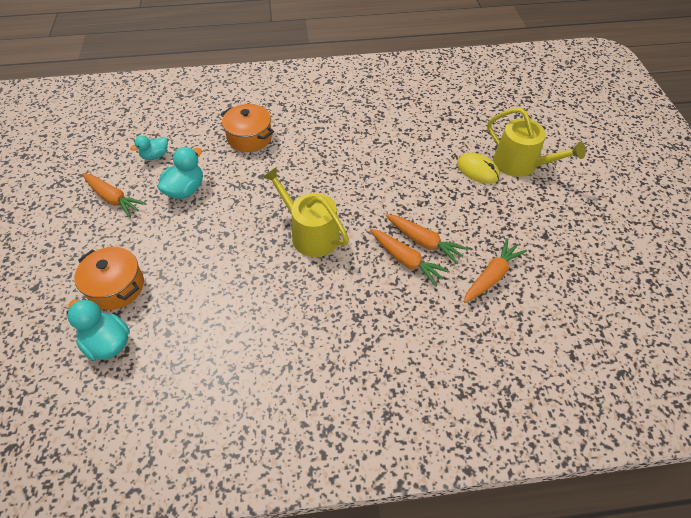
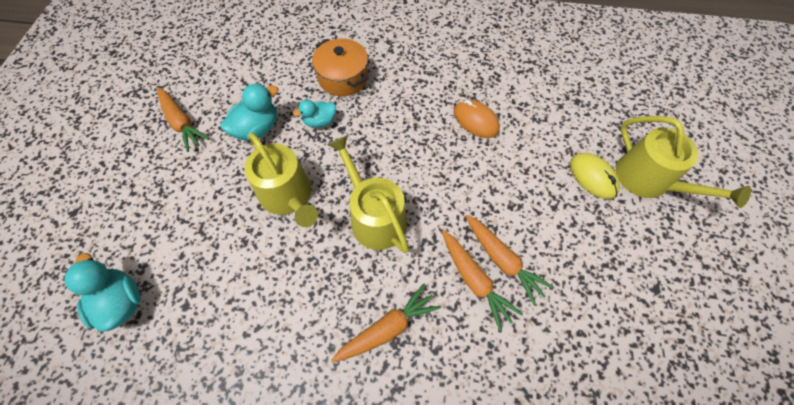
camera: 15 degrees right, 10 degrees up
orange pot [74,247,144,310] -> none
turquoise duck [130,136,168,160] -> turquoise duck moved to [293,100,336,128]
orange carrot [464,238,527,303] -> orange carrot moved to [331,284,441,363]
none -> yellow watering can [244,132,318,227]
none -> orange mouse [454,99,500,138]

